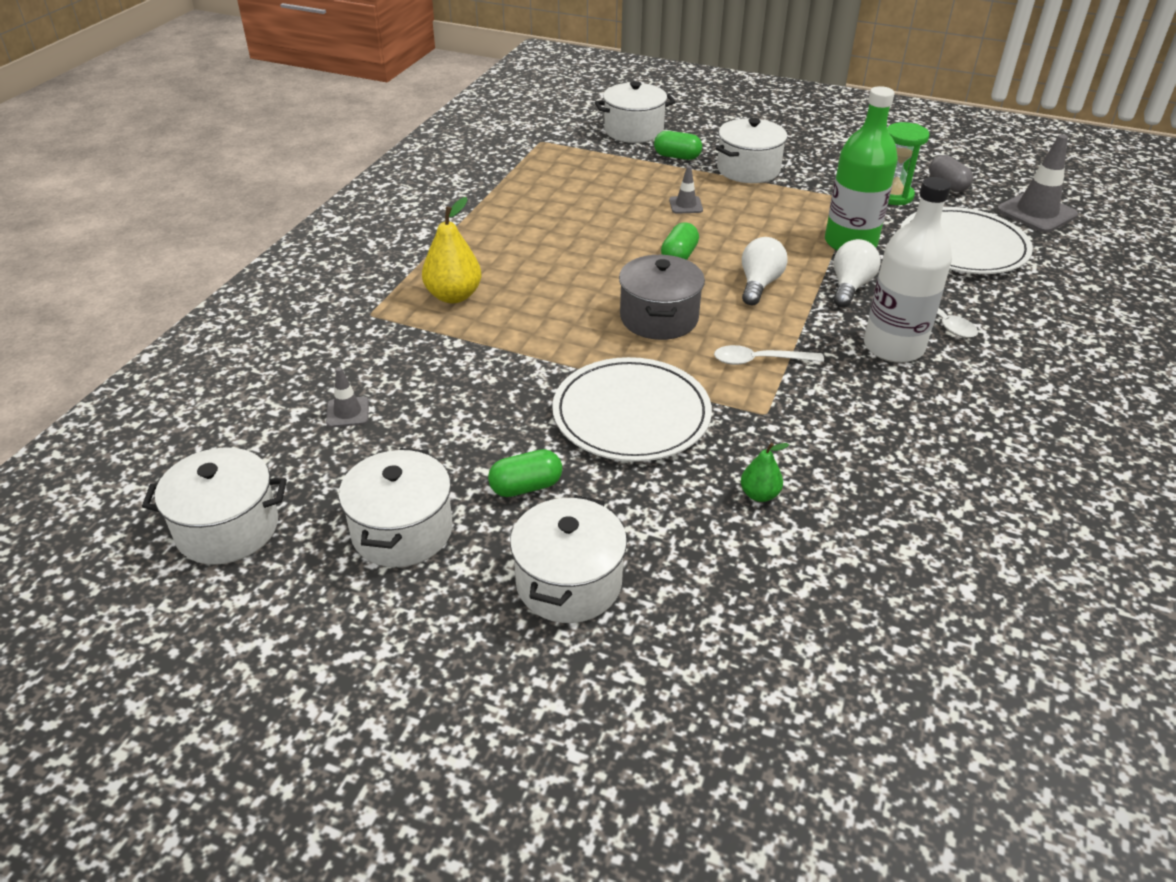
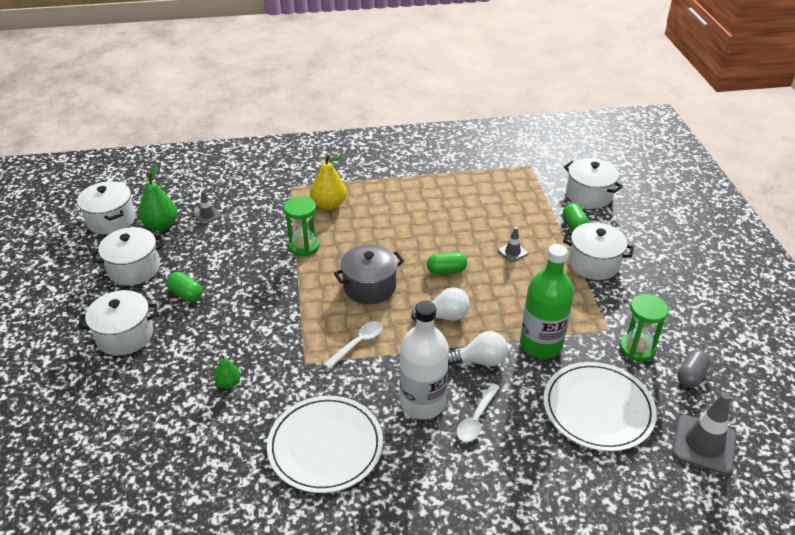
camera: 60 degrees right, 0 degrees up
white plate [552,357,712,462] -> white plate moved to [267,396,383,493]
white spoon [714,345,824,365] -> white spoon turned 75 degrees clockwise [324,321,383,369]
none -> green pear [139,164,177,231]
none -> green hourglass [284,196,319,256]

